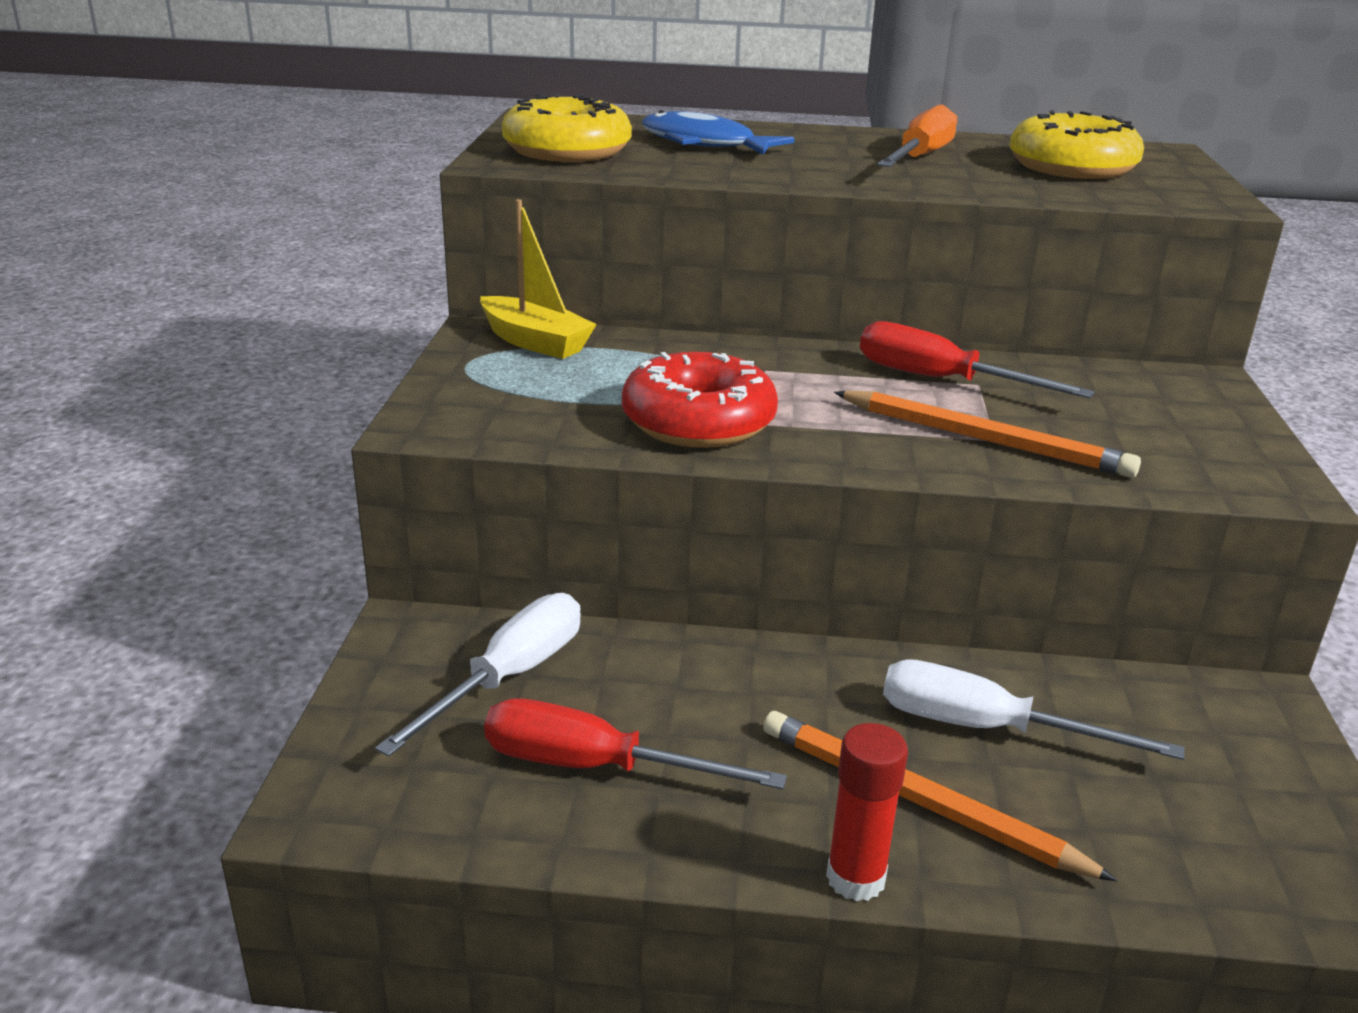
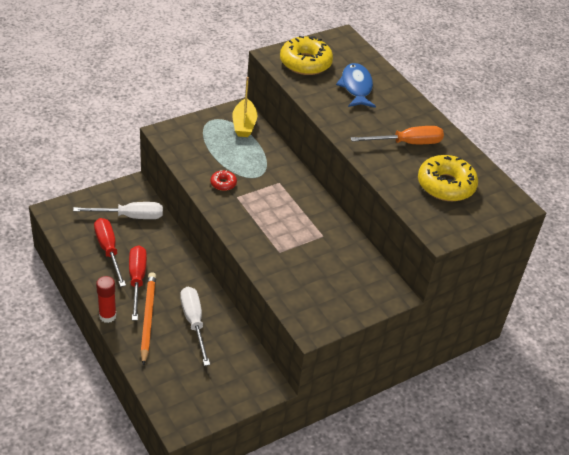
camera: 50 degrees right, 15 degrees up
red donut [622,352,778,448] -> red donut [210,170,237,191], size x0.47
orange pencil [834,391,1141,478] -> none
red screwdriver [860,321,1095,398] -> red screwdriver moved to [129,245,147,320]

